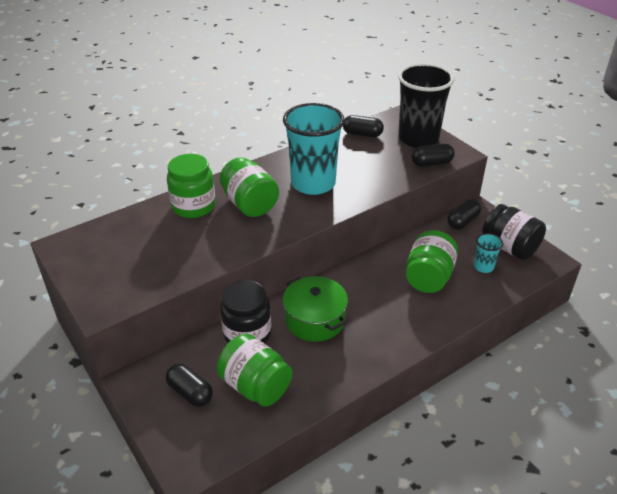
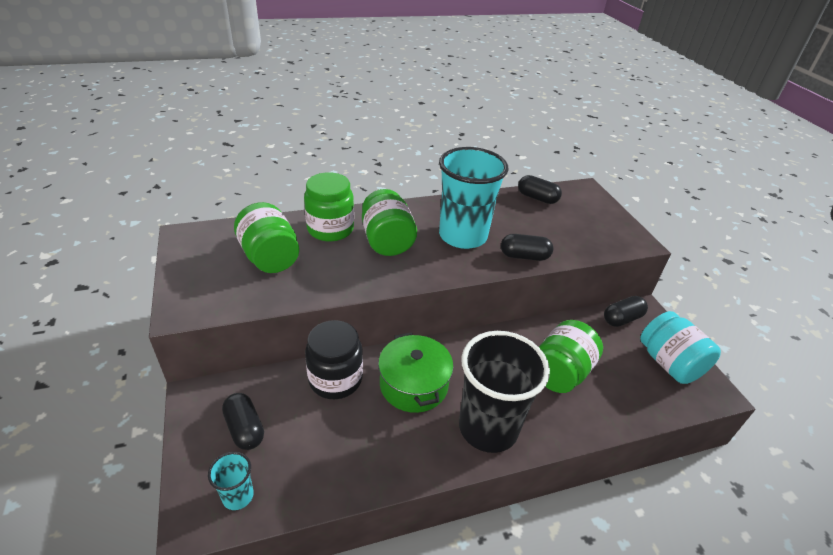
camera: 15 degrees right, 0 degrees up
green jar [217,334,292,406] -> green jar moved to [234,202,299,273]
black cup [398,63,454,148] -> black cup moved to [459,331,550,453]
black capsule [412,144,455,167] -> black capsule moved to [501,234,553,261]
turquoise cup [474,233,503,273] -> turquoise cup moved to [208,452,254,510]
black jar [483,204,546,260] -> turquoise jar [640,311,721,384]

